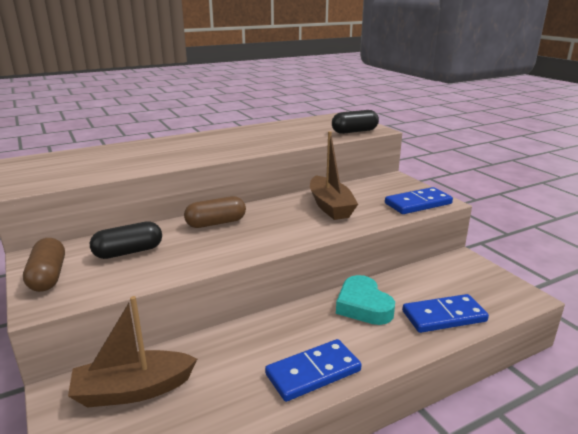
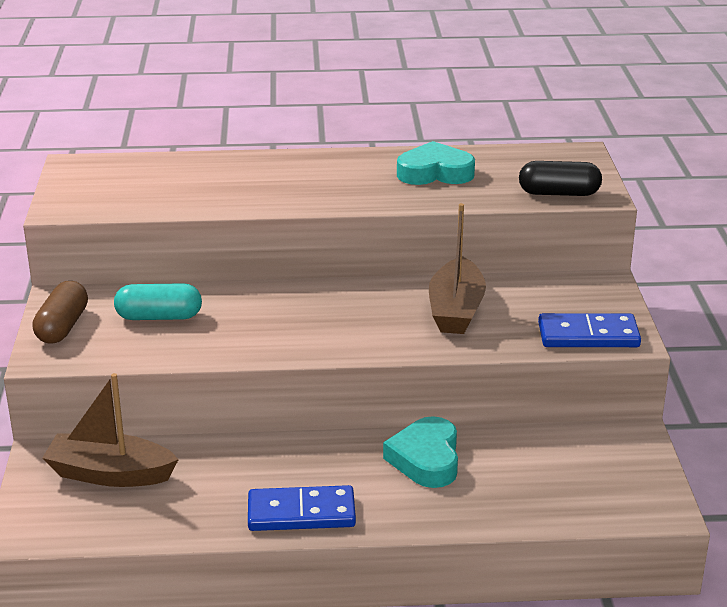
camera: 25 degrees right, 5 degrees up
black capsule [90,221,162,259] -> turquoise capsule [114,283,202,320]
brown capsule [184,196,246,228] -> none
blue domino [402,294,489,333] -> none
none -> turquoise heart [397,141,475,185]

